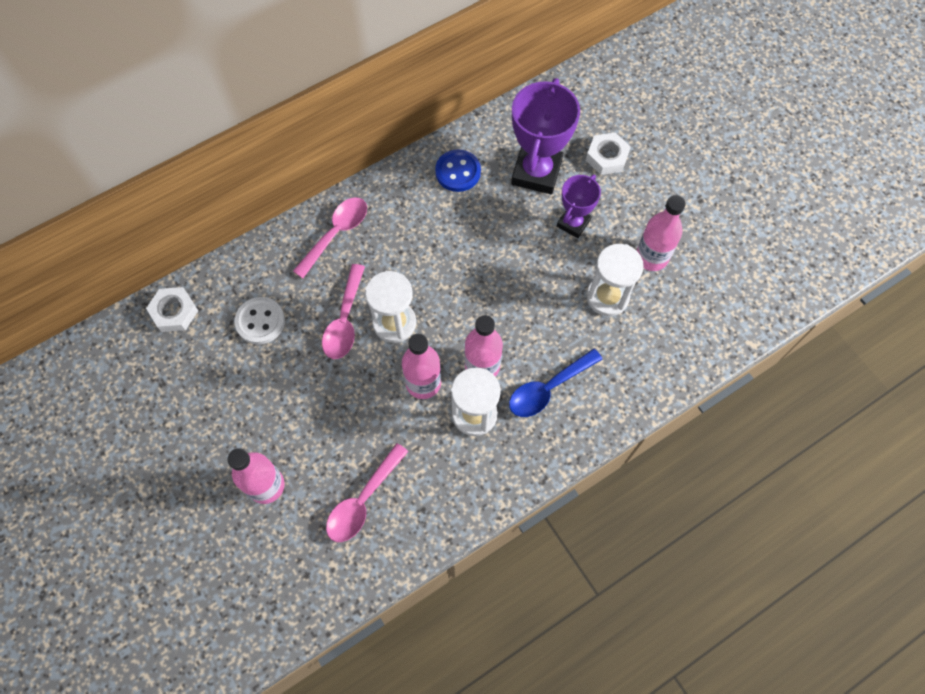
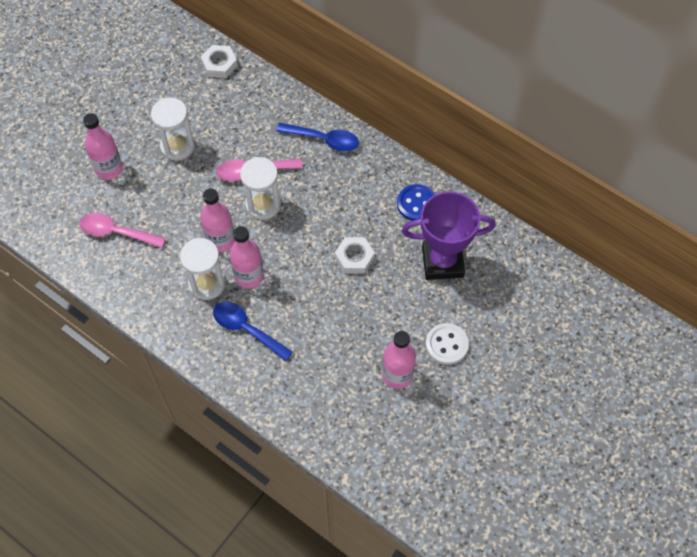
camera: 70 degrees right, 5 degrees down
white button [235,297,285,345] -> white button moved to [426,323,469,365]
pink spoon [293,198,367,278] -> blue spoon [276,123,359,152]
purple trophy [557,175,601,238] -> none
white nut [586,132,631,175] -> white nut moved to [335,237,375,274]
white hourglass [586,244,644,316] -> white hourglass moved to [151,97,195,161]

